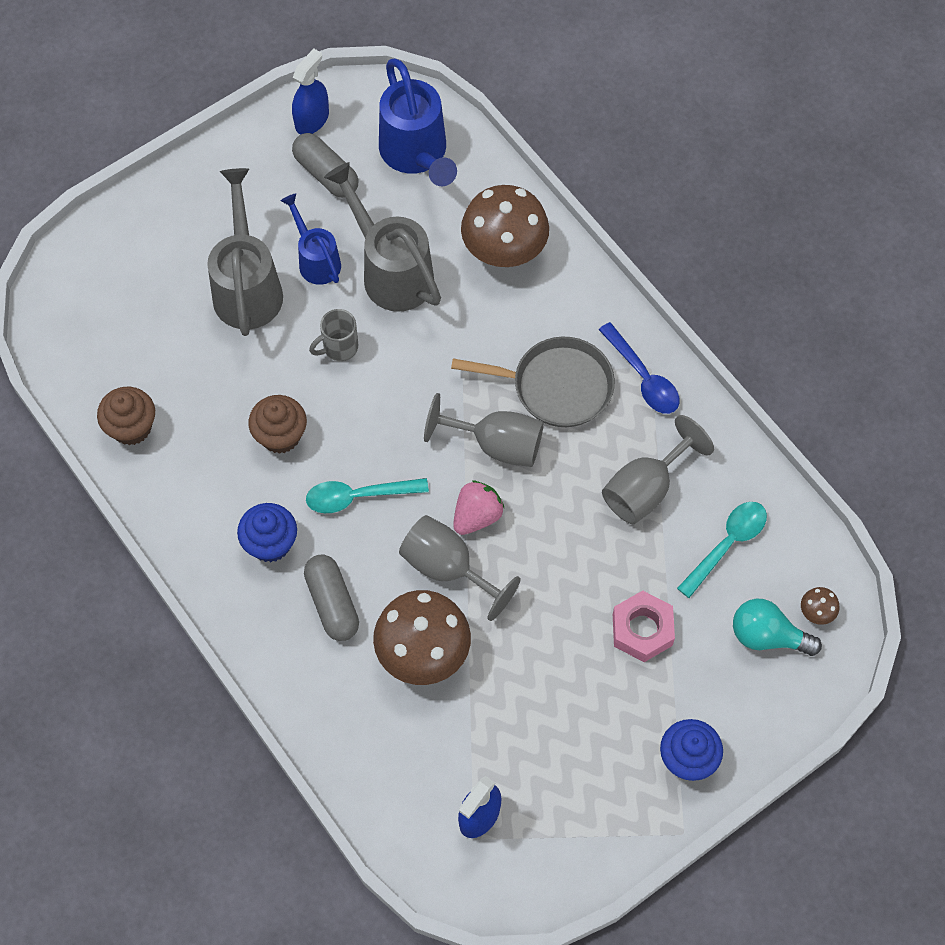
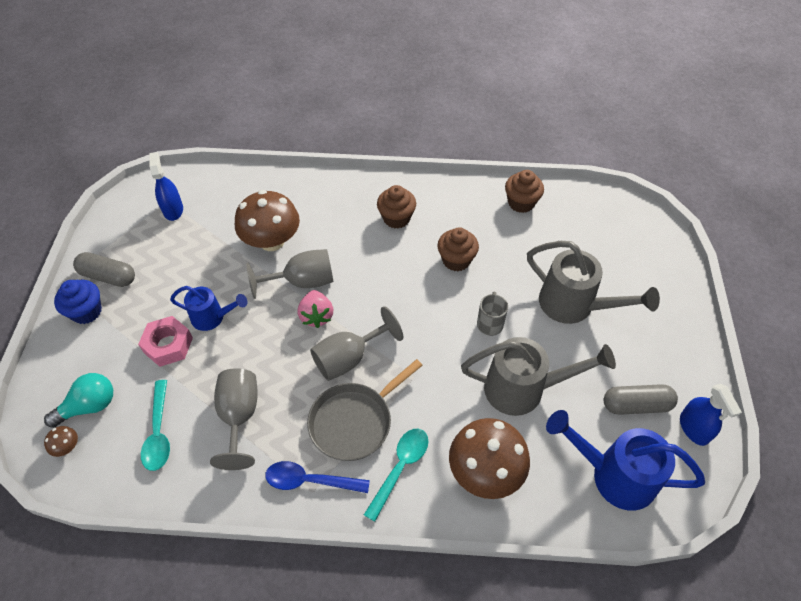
camera: 130 degrees right, 10 degrees down
blue cupcake [237,503,297,562] -> brown cupcake [377,185,416,229]
blue watering can [281,193,341,285] -> blue watering can moved to [170,286,247,331]
grey capsule [304,555,359,641] -> grey capsule moved to [73,252,135,287]
turquoise spoon [306,478,429,513] -> turquoise spoon moved to [364,429,428,522]

